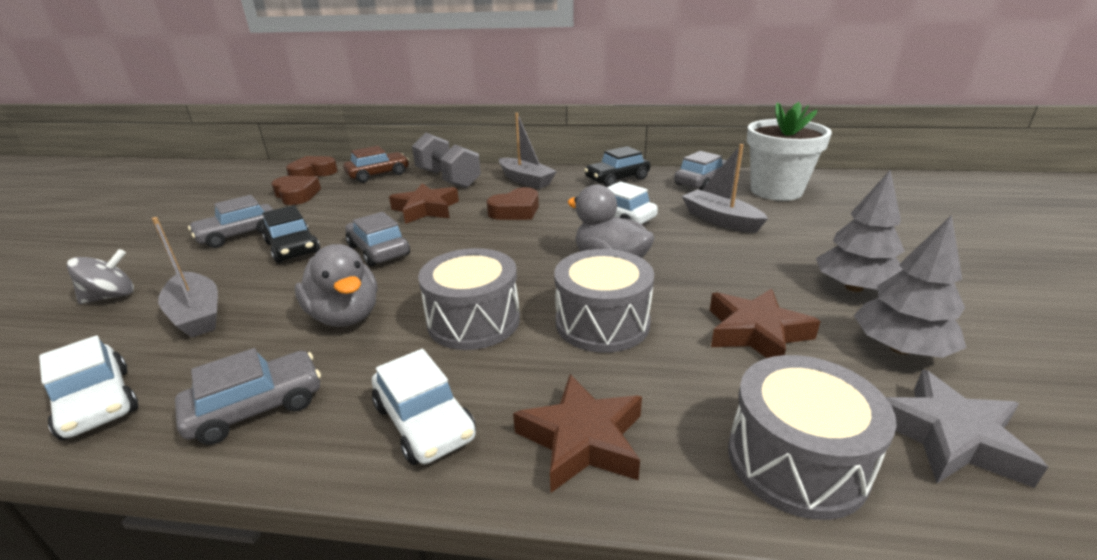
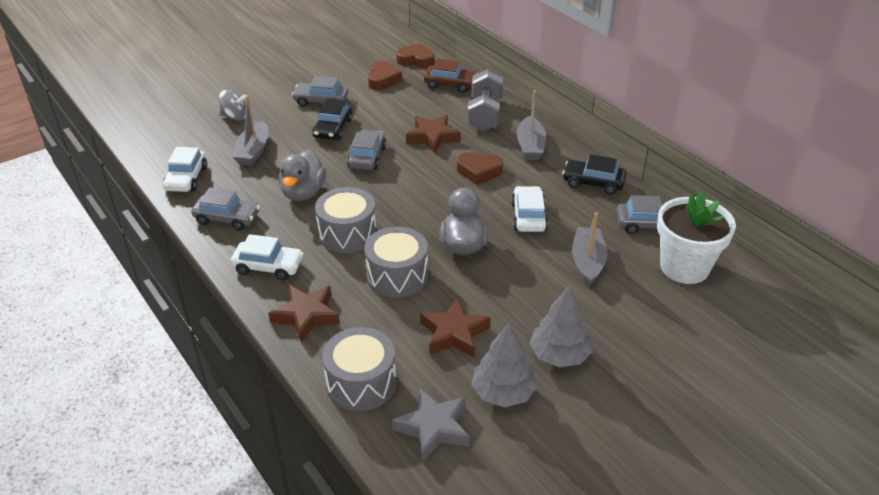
camera: 45 degrees right, 10 degrees up
white car [372,349,476,465] -> white car turned 90 degrees counterclockwise [231,234,304,280]

